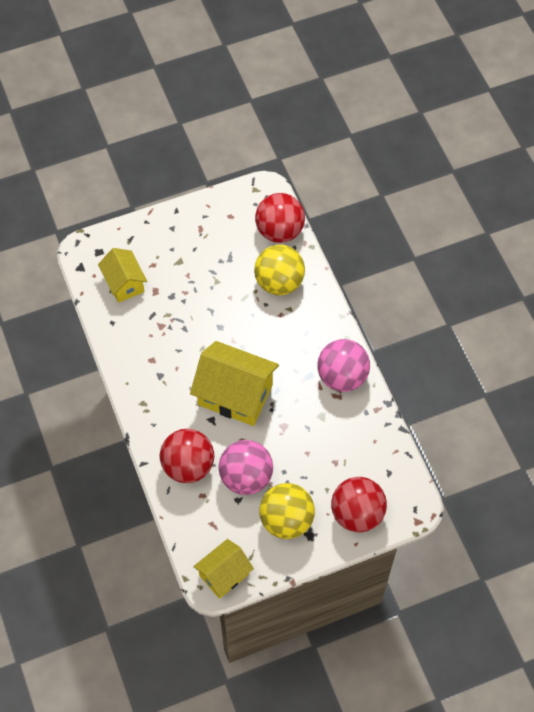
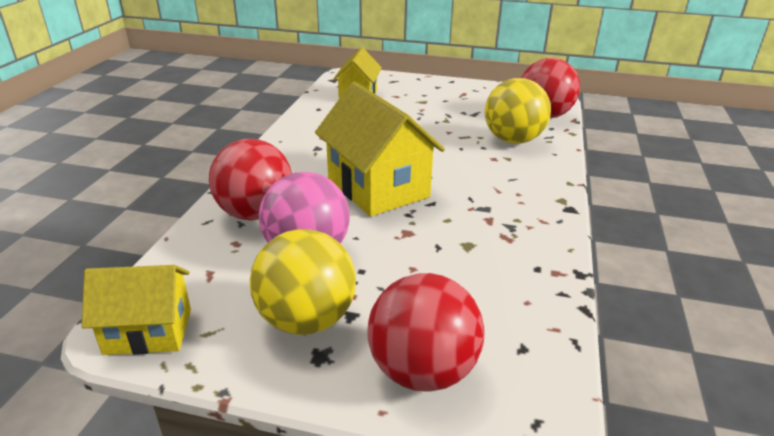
camera: 35 degrees right, 30 degrees down
pink ball [317,339,370,392] -> none

